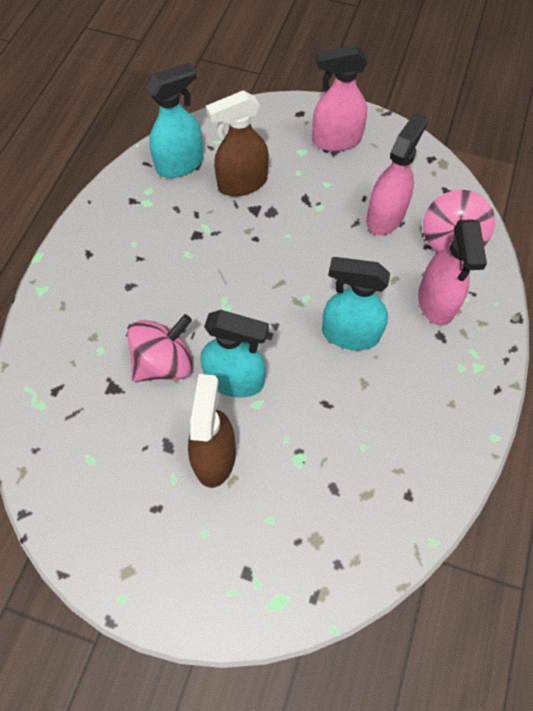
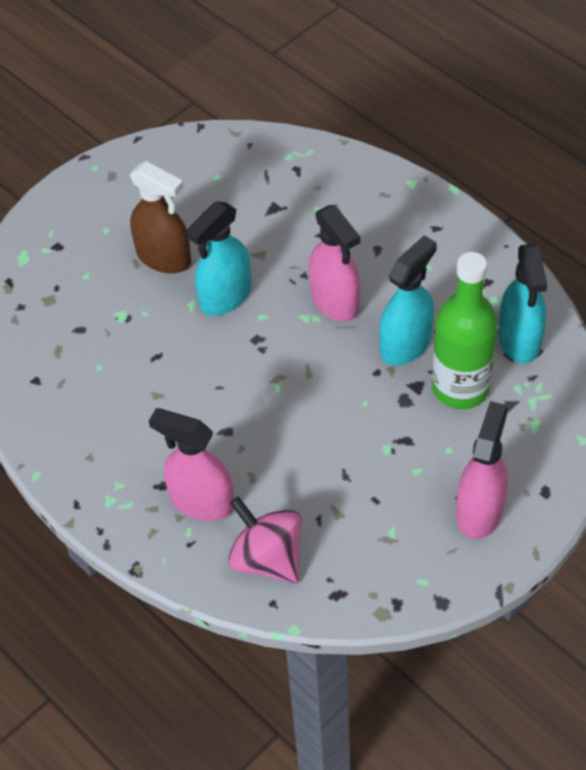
camera: 120 degrees right, 10 degrees down
pink spinning top [127,314,193,382] -> none
brown spray bottle [206,90,269,196] -> green bottle [432,252,498,409]
turquoise spray bottle [322,257,390,350] -> turquoise spray bottle moved to [379,235,437,366]
pink spray bottle [366,112,428,235] -> pink spray bottle moved to [309,205,360,322]

